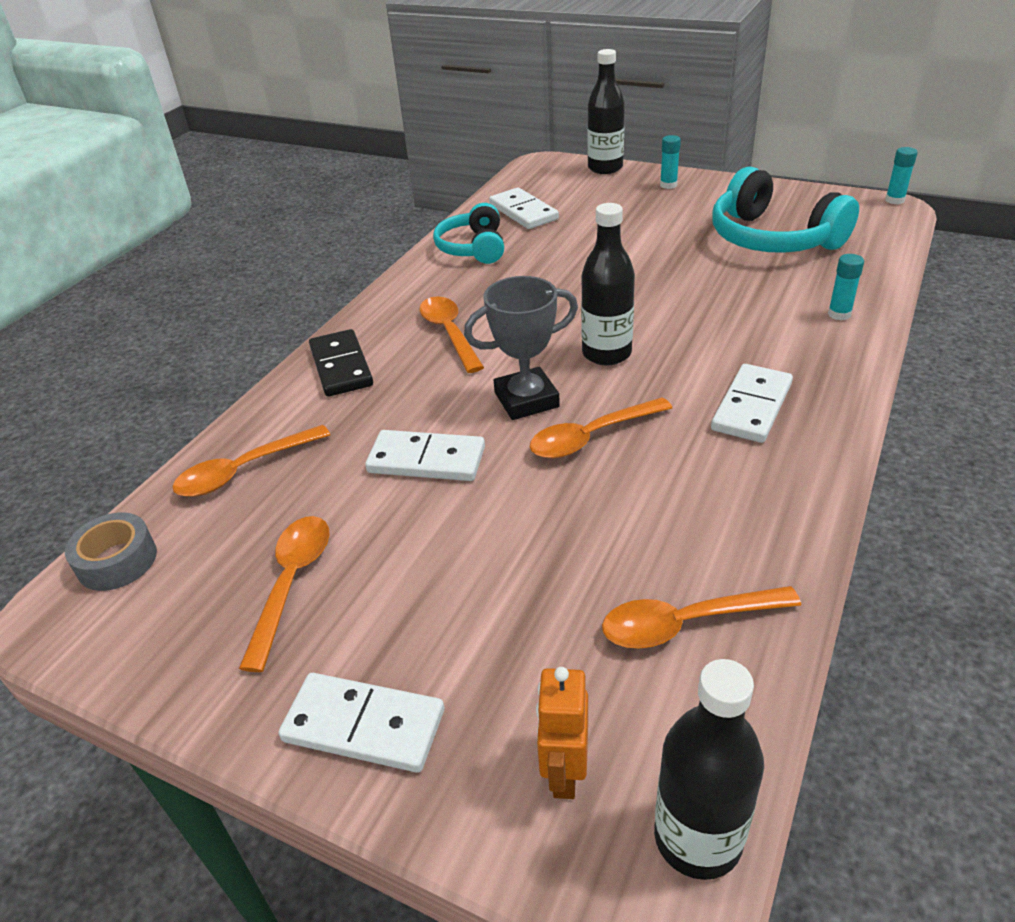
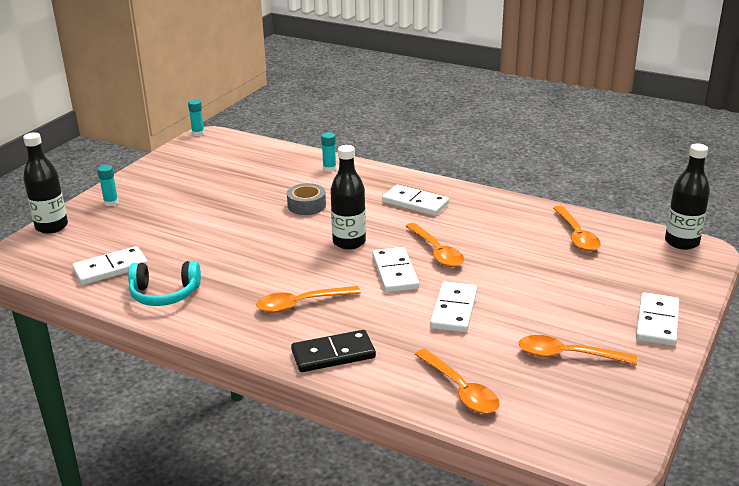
camera: 90 degrees left, 10 degrees down
grey tape [65,512,157,591] -> grey tape moved to [287,183,326,215]
grey trophy [464,276,578,420] -> white domino [373,247,419,292]
orange robot [536,667,588,799] -> none
turquoise headphones [712,166,859,253] -> none

